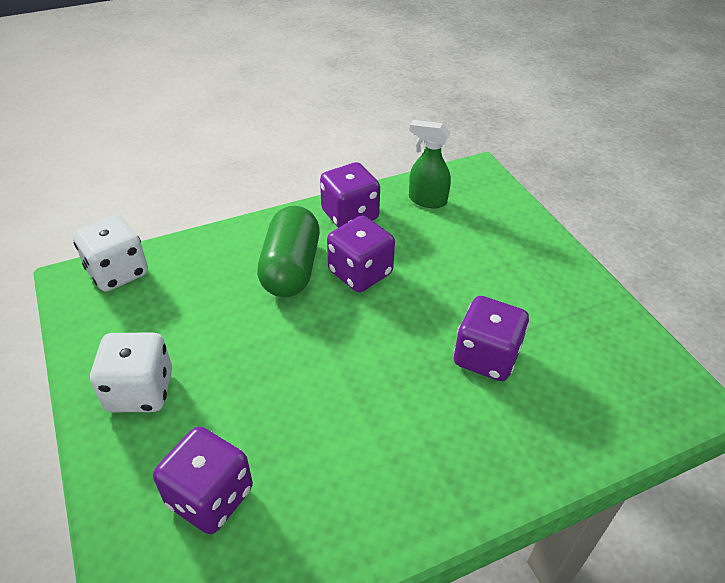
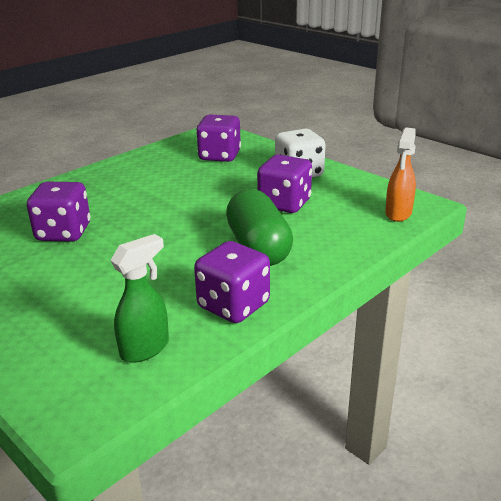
camera: 160 degrees right, 15 degrees down
white dice [73,215,148,292] -> orange spray bottle [385,127,416,222]
purple dice [327,216,395,292] -> purple dice moved to [257,155,312,213]
green spray bottle [409,120,451,208] -> green spray bottle turned 45 degrees counterclockwise [110,234,169,363]

